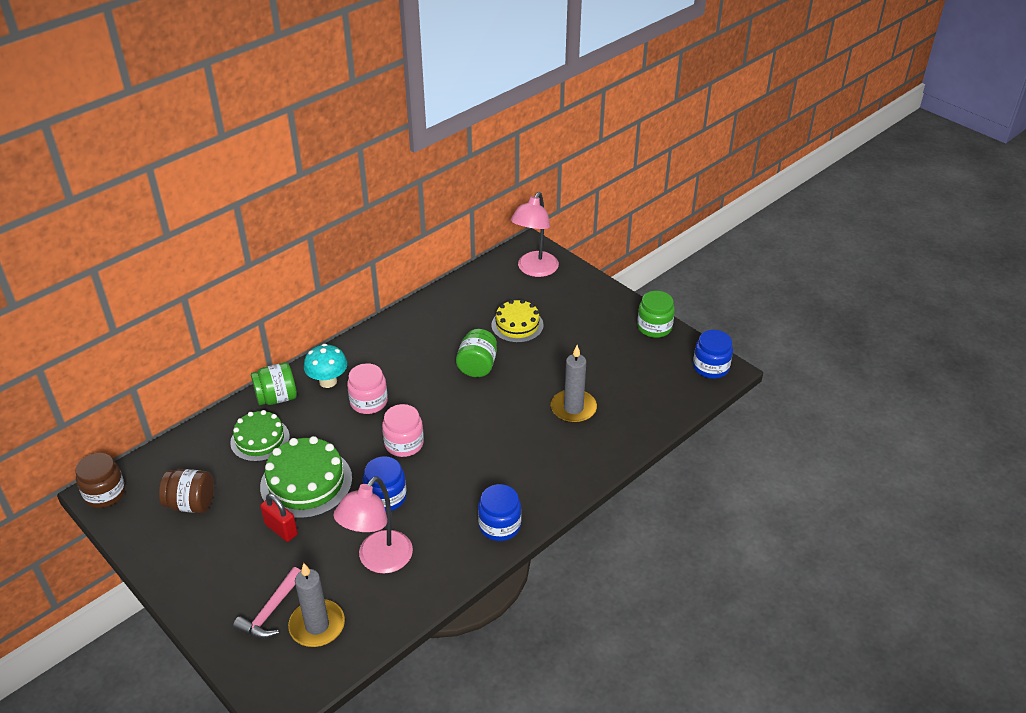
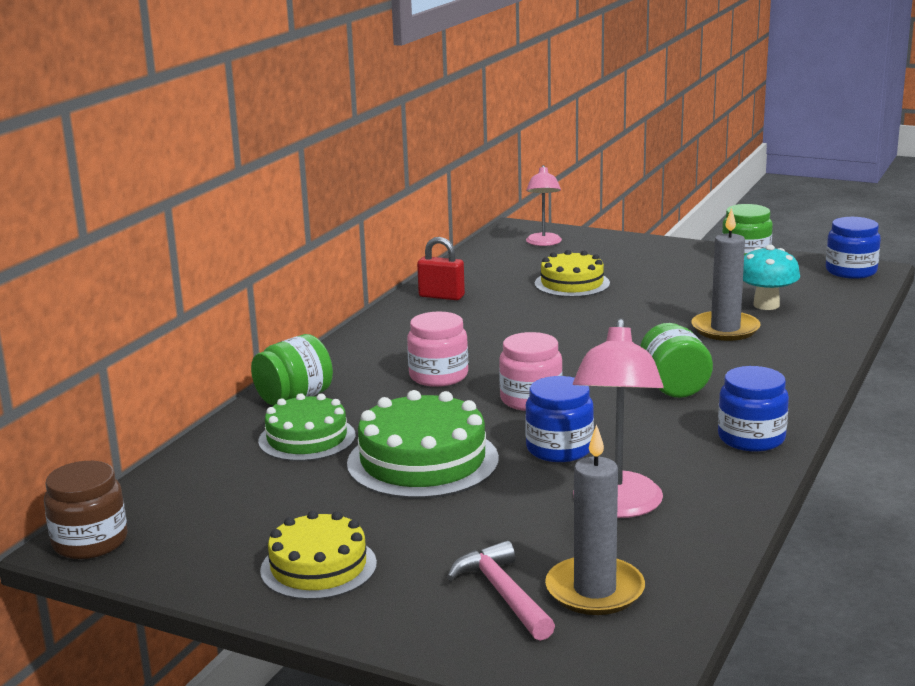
camera: 20 degrees left, 20 degrees down
brown jar [159,469,214,513] -> none
pink hammer [233,567,301,638] -> pink hammer turned 150 degrees clockwise [447,540,555,641]
red padlock [260,494,298,542] -> red padlock moved to [417,237,465,300]
turquoise mushroom [304,344,347,388] -> turquoise mushroom moved to [743,245,800,310]
green jar [456,329,497,377] -> green jar moved to [640,323,713,398]
pink lamp [511,192,559,277] -> pink lamp [526,165,562,246], size x0.63
none -> yellow cake [260,511,377,600]

